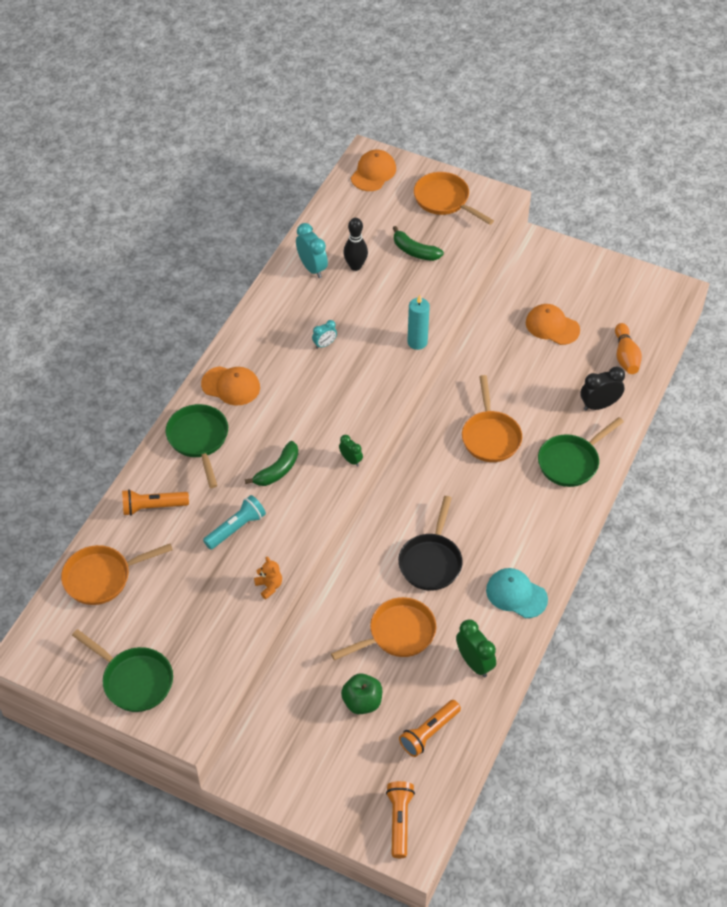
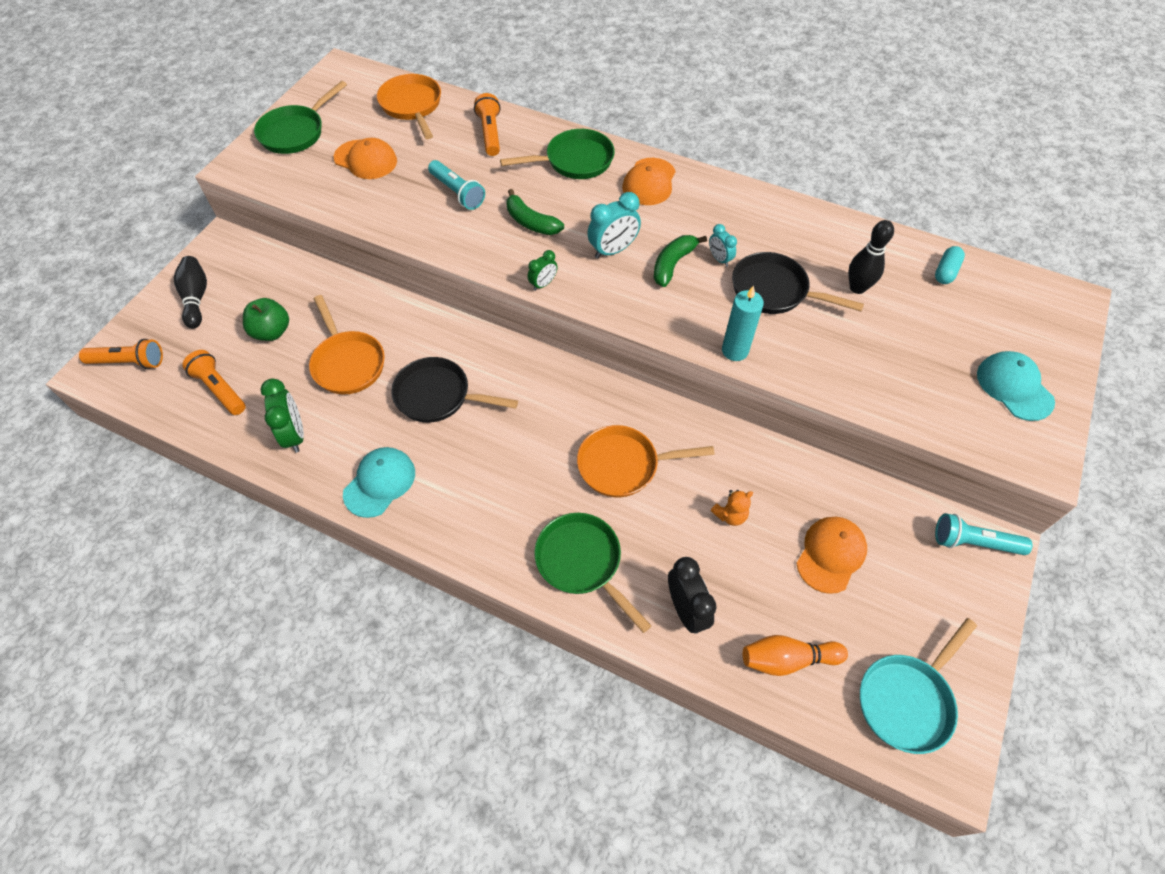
camera: 90 degrees right, 5 degrees up
orange teddy bear [254,557,282,599] -> orange teddy bear moved to [711,490,753,526]
turquoise clock [296,223,328,278] -> turquoise clock moved to [587,192,641,259]
orange cap [351,149,396,191] -> orange cap moved to [334,138,397,179]
green banana [393,226,444,261] -> green banana moved to [654,235,707,287]
orange pan [414,172,494,225] -> turquoise cap [977,351,1055,421]
green clock [456,620,496,677] -> green clock turned 75 degrees counterclockwise [261,379,304,453]
none -> black bowling pin [174,256,207,329]
none -> black pan [732,252,864,314]
none -> turquoise pan [860,618,977,754]
none -> turquoise capsule [935,246,965,284]
none -> turquoise flashlight [935,513,1033,555]

